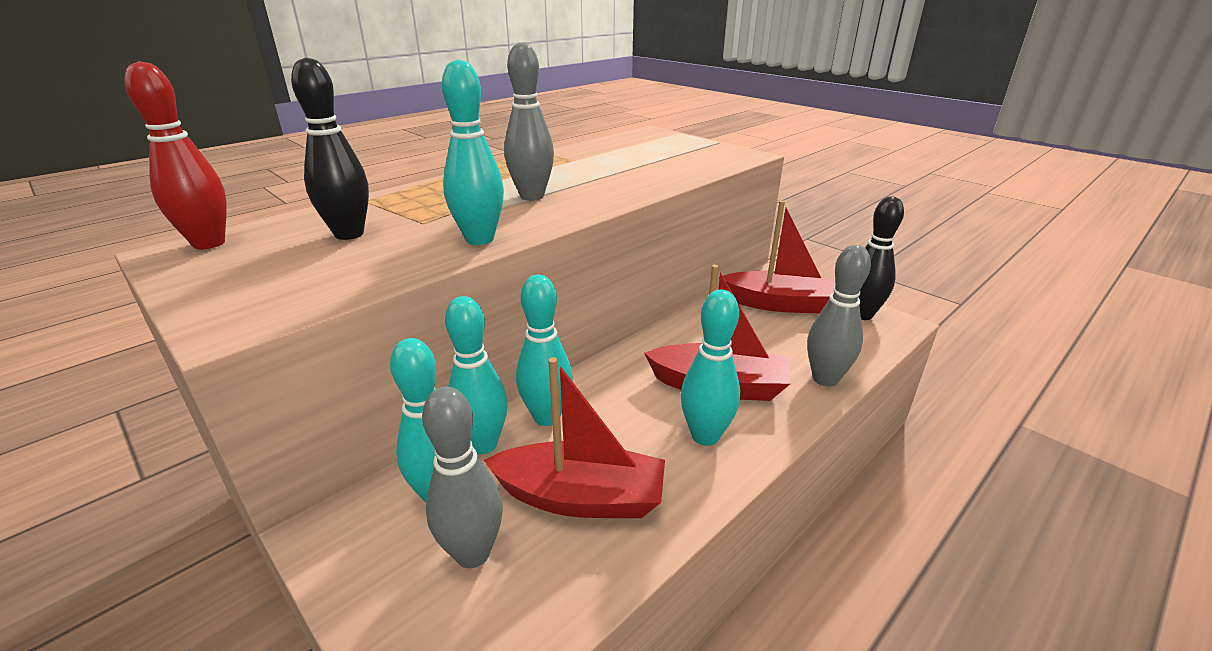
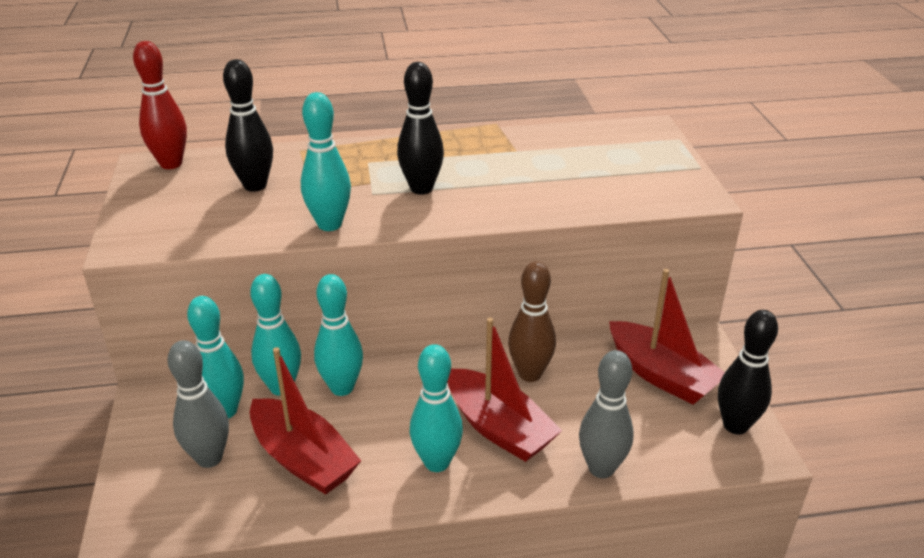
camera: 35 degrees right, 5 degrees up
grey bowling pin [504,42,554,201] -> black bowling pin [397,62,444,195]
none -> brown bowling pin [508,261,556,382]

